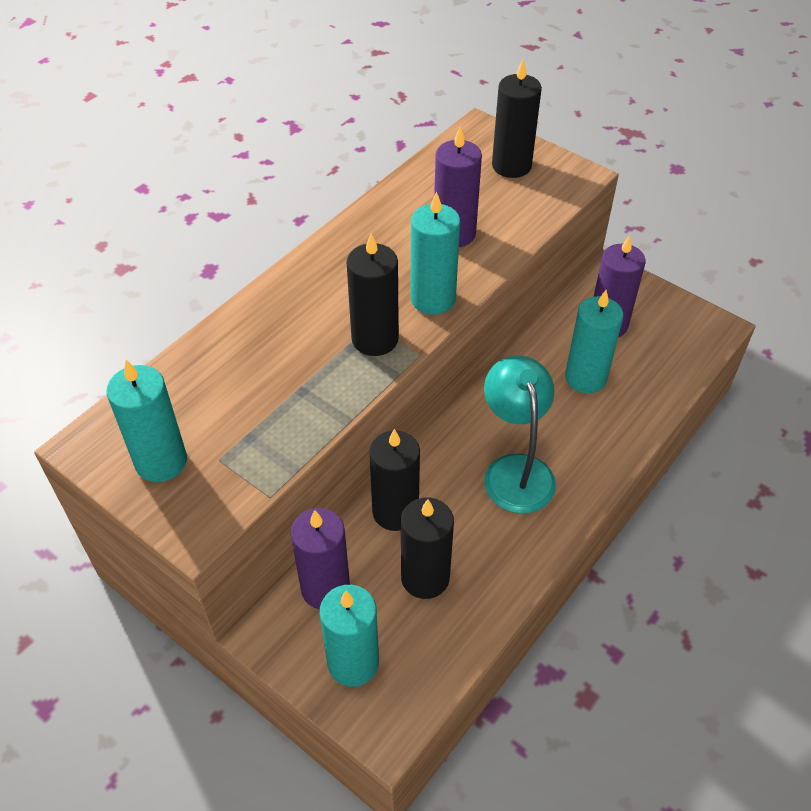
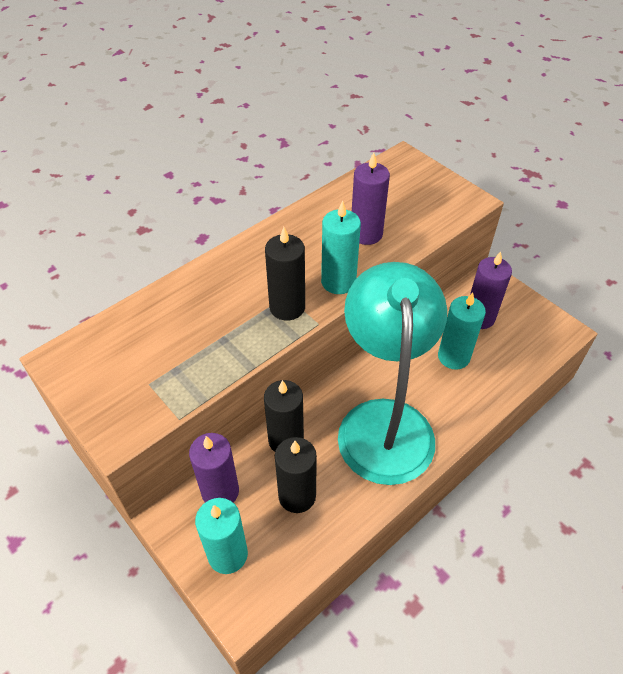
camera: 10 degrees right, 0 degrees up
turquoise candle [106,360,187,482] -> none
turquoise lamp [484,356,556,513] -> turquoise lamp [338,262,447,485], size x1.73
black candle [492,59,542,178] -> none

